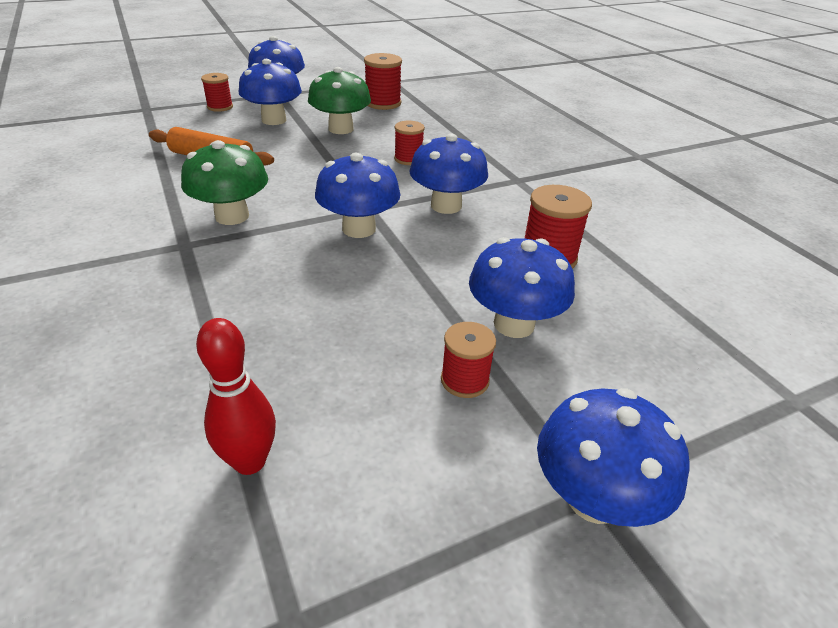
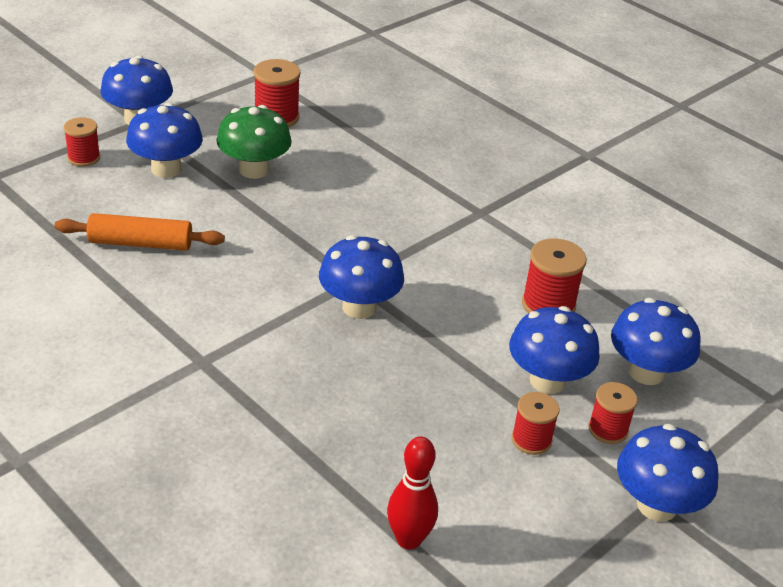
camera: 20 degrees left, 0 degrees up
green mushroom [181,140,268,225] -> none
red spool [394,121,425,165] -> red spool moved to [588,382,638,444]
blue mushroom [409,133,488,214] -> blue mushroom moved to [611,298,701,385]

